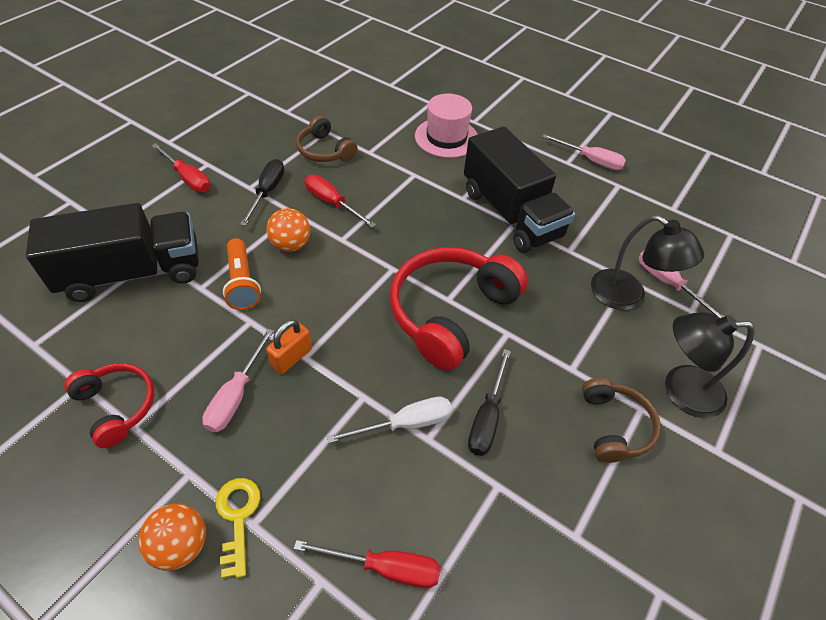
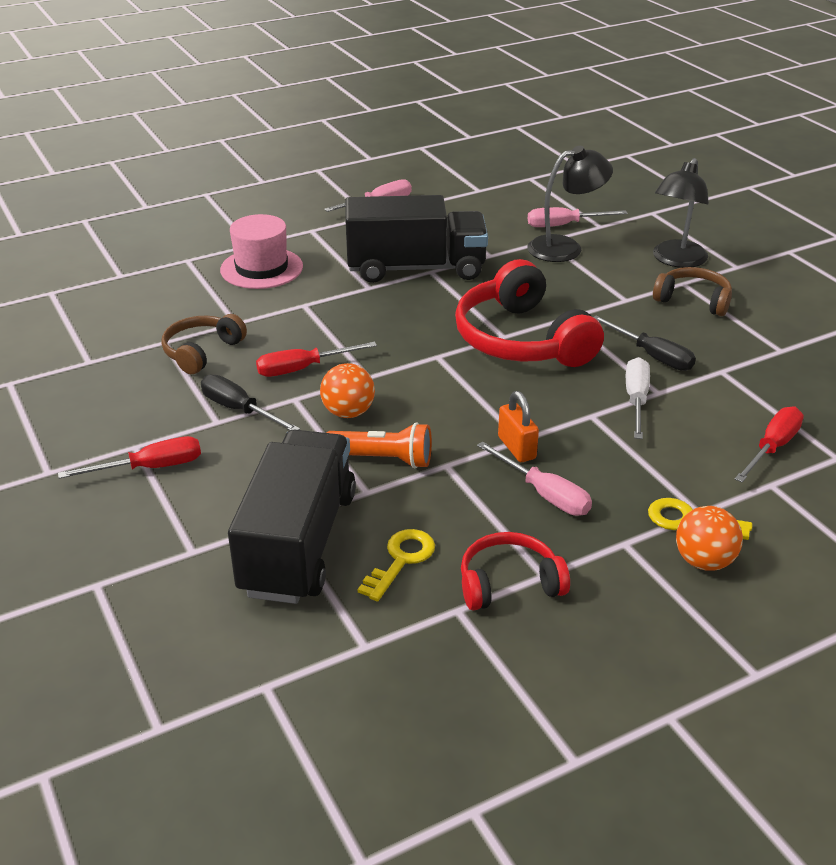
camera: 60 degrees left, 15 degrees down
brown headphones [296,116,358,162] -> brown headphones turned 135 degrees clockwise [161,314,247,374]
none -> yellow key [358,529,435,601]

